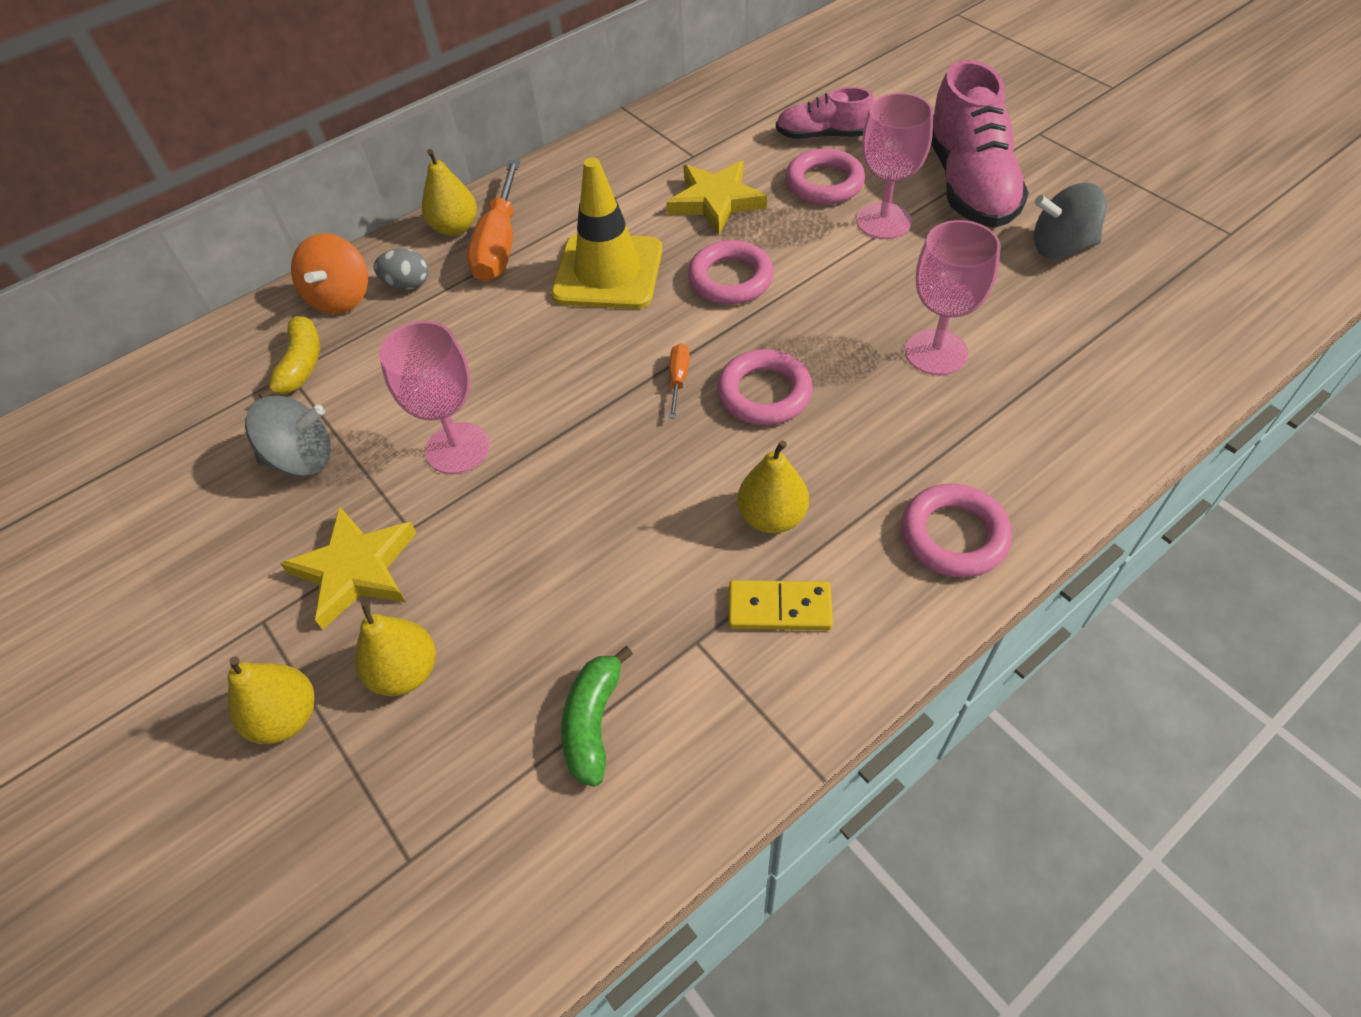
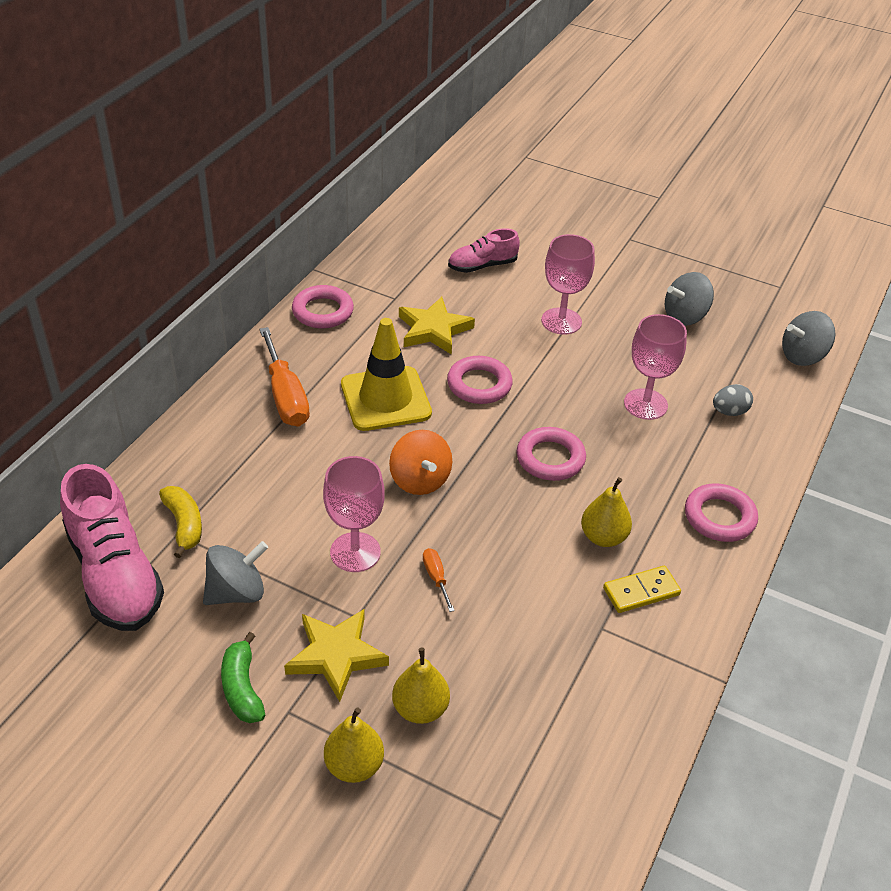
camera: 30 degrees left, 10 degrees down
orange spinning top [291,233,368,314] -> orange spinning top moved to [389,430,452,495]
grey egg [374,248,429,290] -> grey egg moved to [713,384,753,416]
yellow pear [422,149,477,236] -> none
green banana [561,646,633,787] -> green banana moved to [221,632,265,723]
orange screwdriver [669,344,690,419] -> orange screwdriver moved to [423,548,455,612]
pink ring [785,148,865,205] -> pink ring moved to [292,285,354,329]
pink shoe [931,60,1029,228] -> pink shoe moved to [60,464,164,631]
none -> grey spinning top [782,311,835,366]

